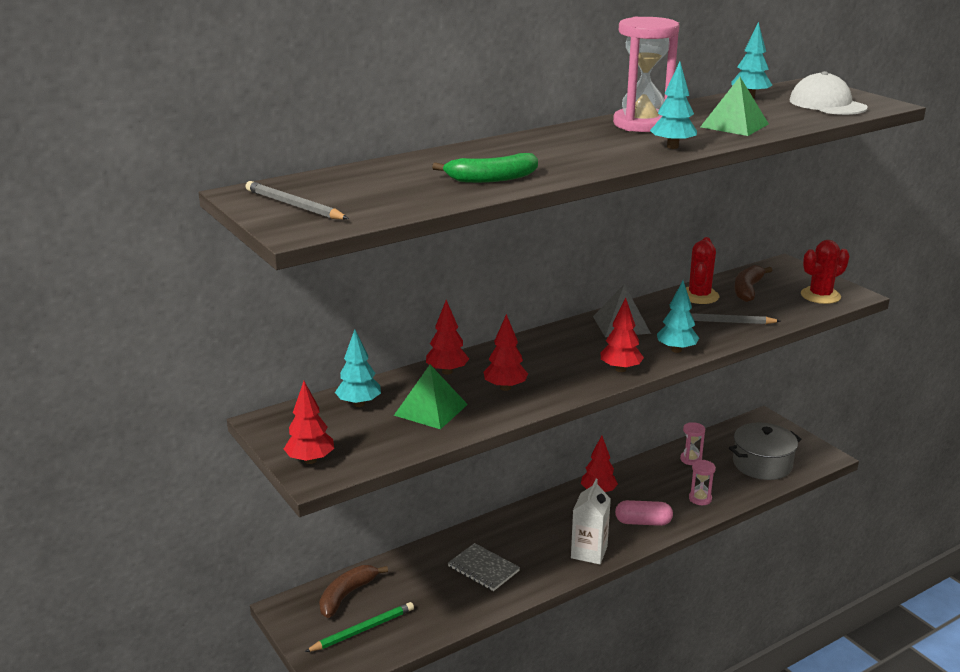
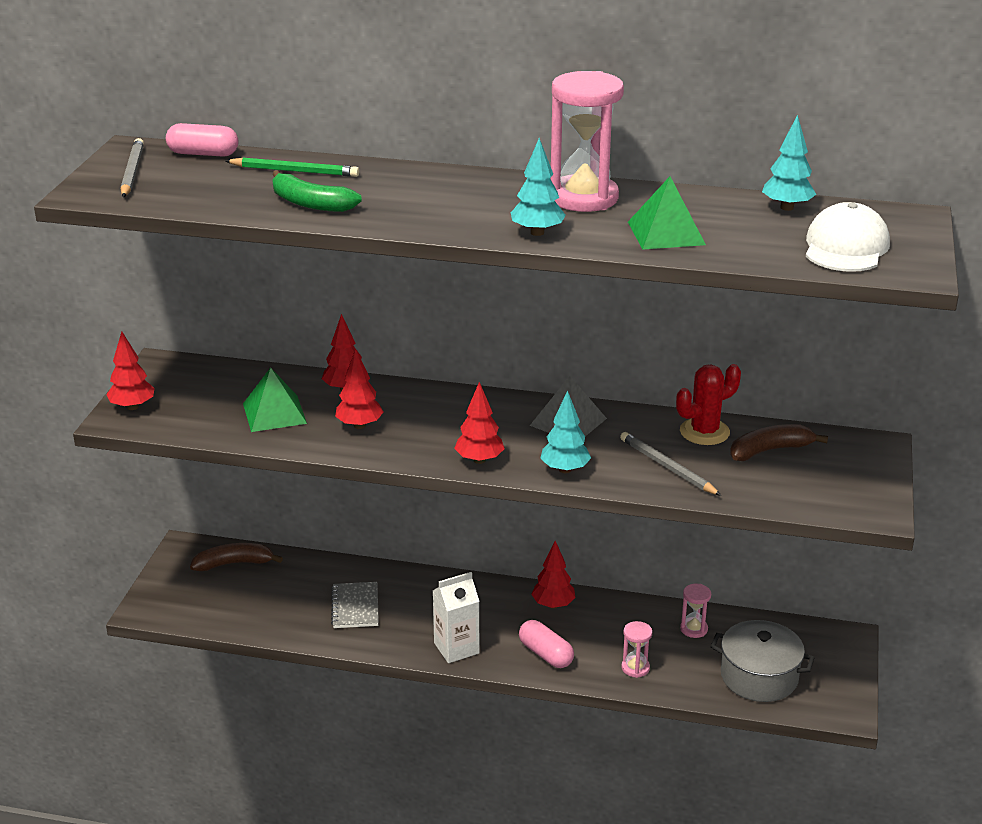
camera: 45 degrees right, 5 degrees up
green pencil [305,602,414,652] -> green pencil moved to [226,157,359,177]
turquoise tree [335,329,381,407] -> none
red cactus [801,240,849,304] -> none
none -> pink capsule [166,123,239,157]

